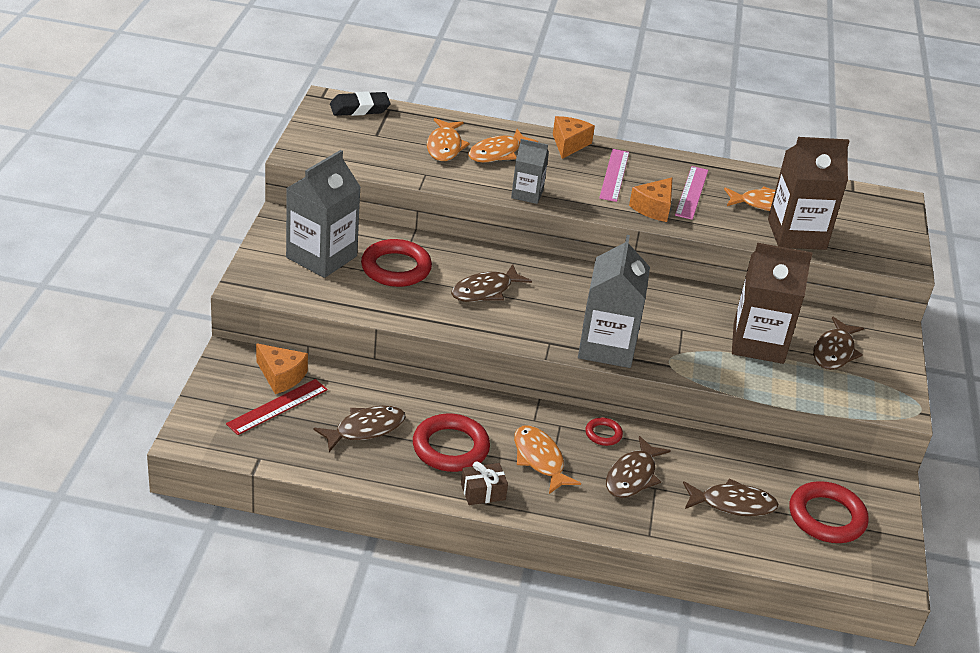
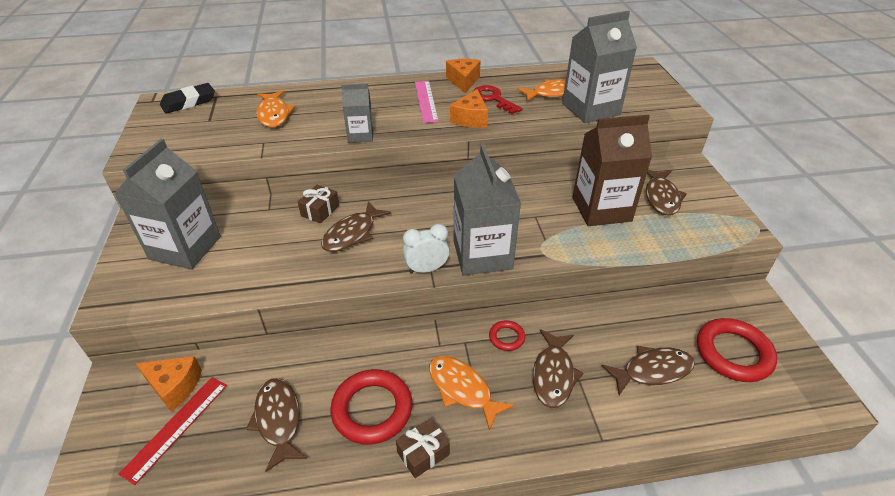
camera: 15 degrees left, 5 degrees up
brown fish [313,406,406,452] -> brown fish turned 60 degrees counterclockwise [246,378,307,472]
red ring [361,239,432,287] -> none
orange fish [469,129,538,162] -> none
orange cheese [553,116,595,159] -> orange cheese moved to [446,59,481,94]
pink ruler [675,166,708,220] -> red key [473,85,523,114]
brown carton [768,137,849,250] -> grey carton [562,10,637,123]
none -> brown gift [298,185,339,223]
none -> white clock [403,224,450,274]

